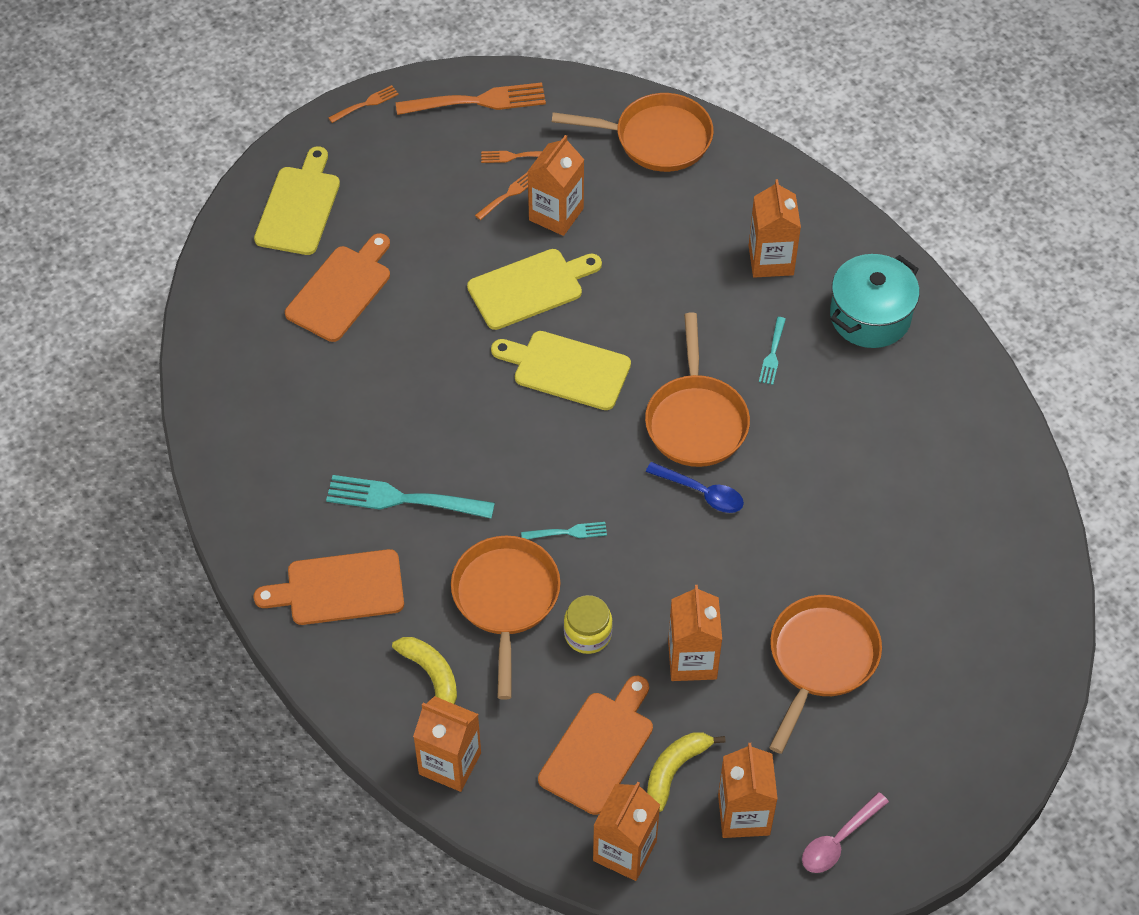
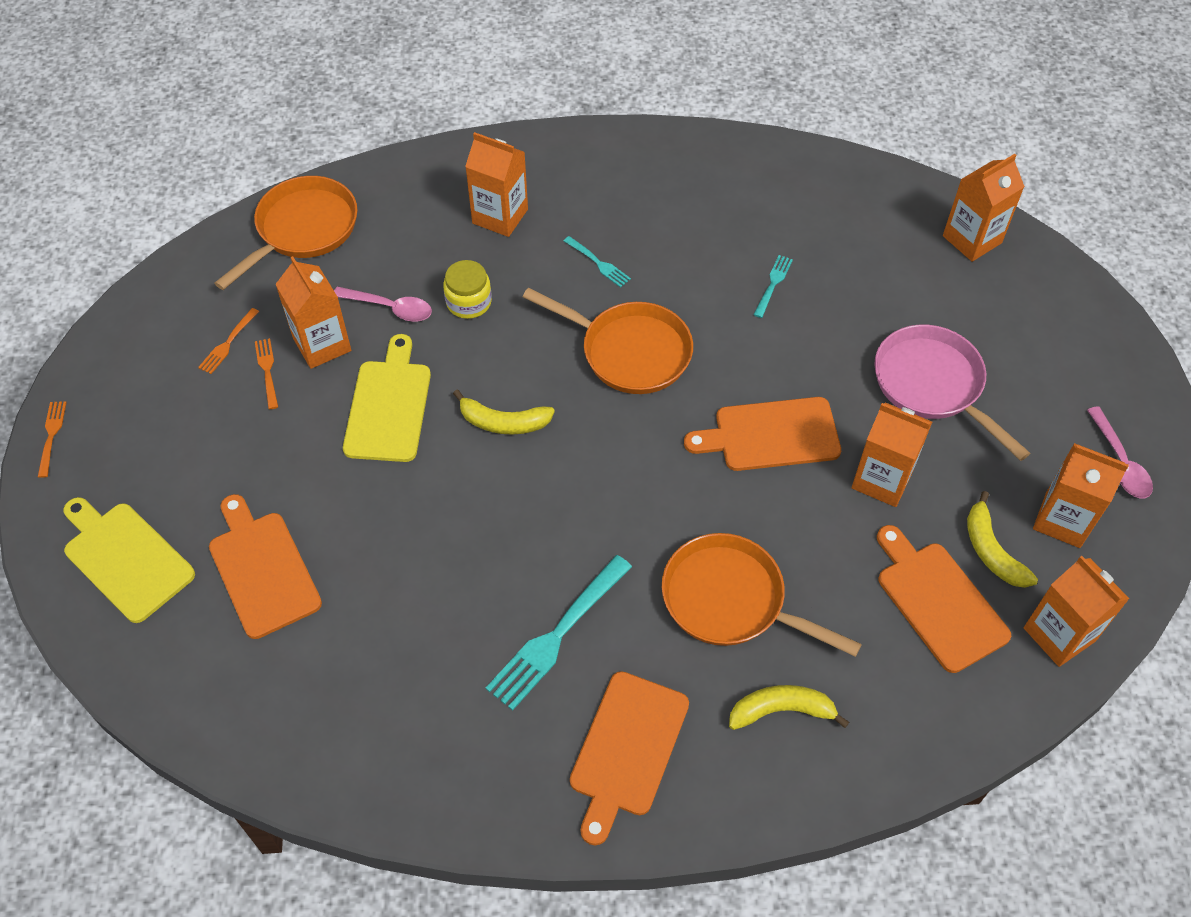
camera: 60 degrees left, 0 degrees up
orange fork [395,82,546,115] -> none
orange carton [413,696,481,792] -> orange carton moved to [943,154,1025,262]
yellow cutting board [491,331,631,410] -> yellow banana [453,390,555,435]
turquoise fork [521,522,607,539] -> turquoise fork moved to [754,255,793,318]
yellow jar [564,595,613,654] -> yellow jar moved to [443,260,492,319]
blue spoon [646,462,744,513] -> none
orange pan [769,595,882,754] -> pink pan [874,325,1030,461]
turquoise pot [830,254,920,348] -> none
none -> pink spoon [334,287,432,322]
none -> orange cutting board [684,397,841,471]

